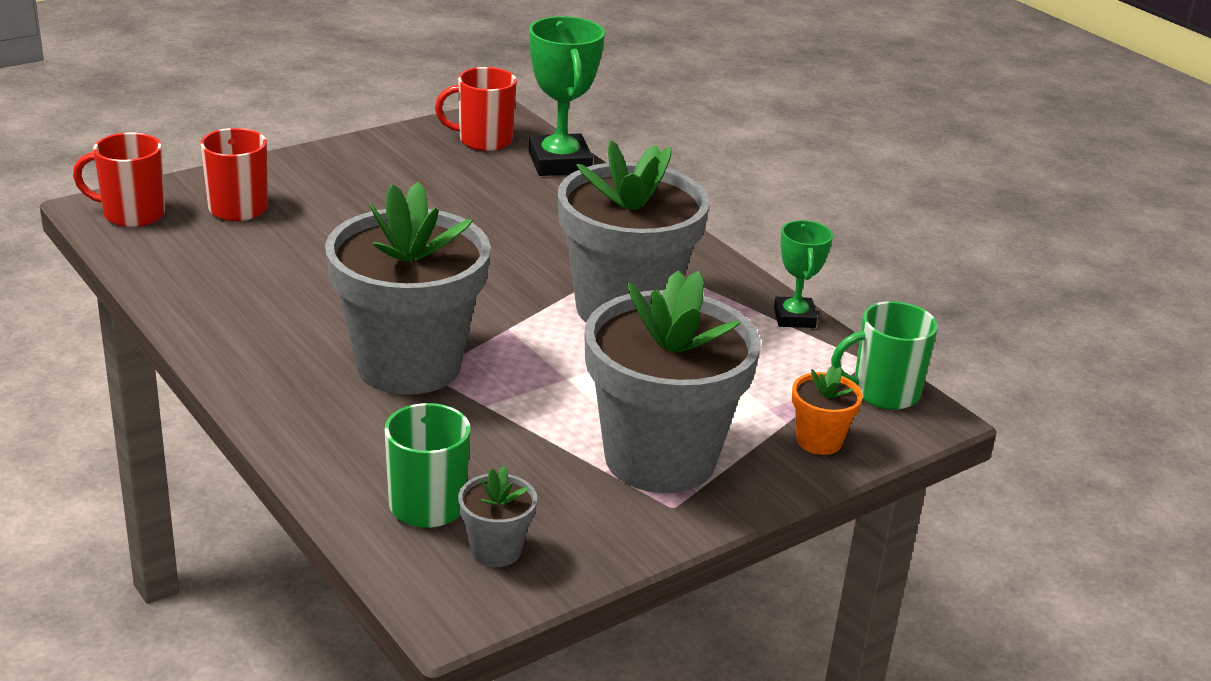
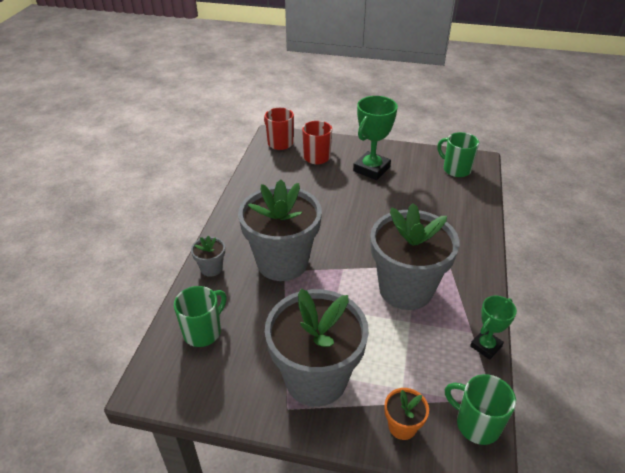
camera: 50 degrees right, 10 degrees up
red mug [435,67,517,151] -> green mug [437,132,479,177]
grey flower pot [458,466,537,567] -> grey flower pot moved to [191,236,225,277]
green trophy [529,16,605,176] -> green trophy moved to [353,96,398,180]

